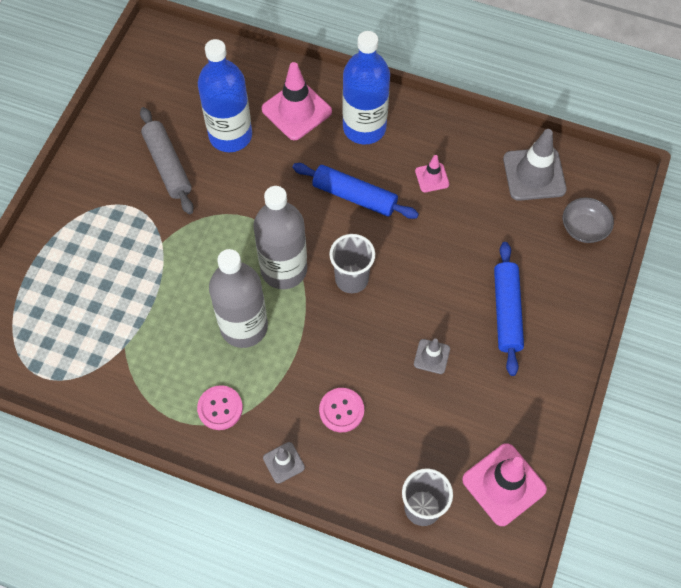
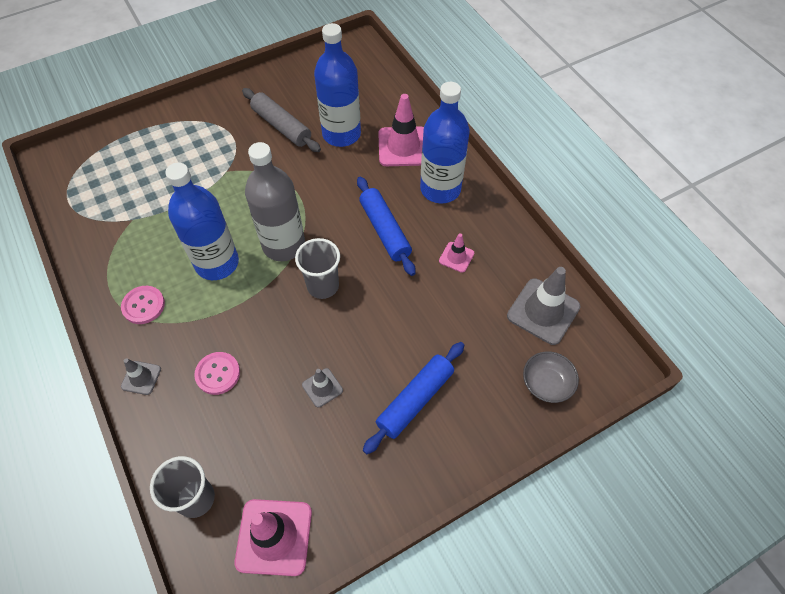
camera: 40 degrees right, 5 degrees down
grey rolling pin [140,107,194,214] -> grey rolling pin turned 60 degrees counterclockwise [242,88,321,152]
grey bottle [209,249,268,348] -> blue bottle [165,162,239,280]

